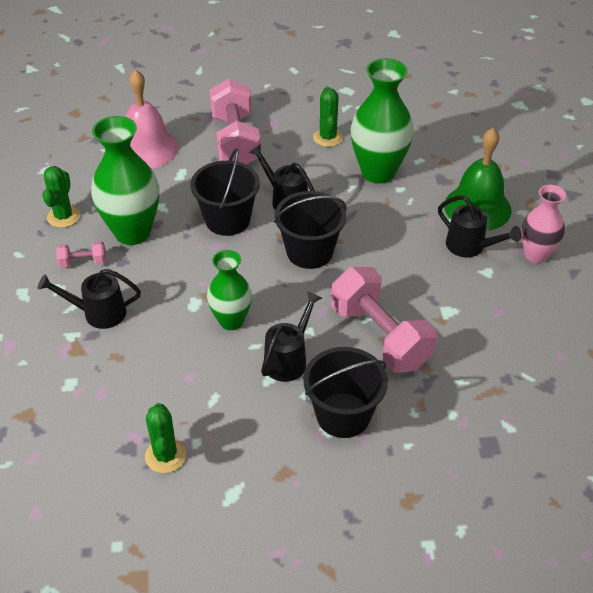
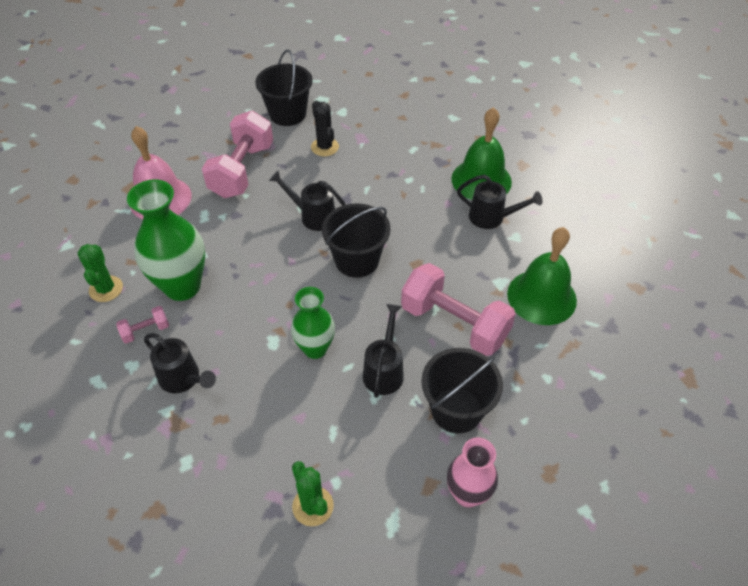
camera: 20 degrees left, 5 degrees up
black watering can [38,269,141,329] -> black watering can turned 120 degrees counterclockwise [144,333,216,393]
black bucket [190,149,260,236] -> black bucket moved to [255,49,313,126]
pink dumbbell [209,78,261,165] -> pink dumbbell turned 45 degrees clockwise [202,111,273,198]
green cactus [313,87,343,147] -> black cactus [311,101,339,156]
green vase [350,58,414,183] -> none
pink vase [521,185,566,263] -> pink vase moved to [447,437,498,507]
none -> green bell [507,227,577,325]

